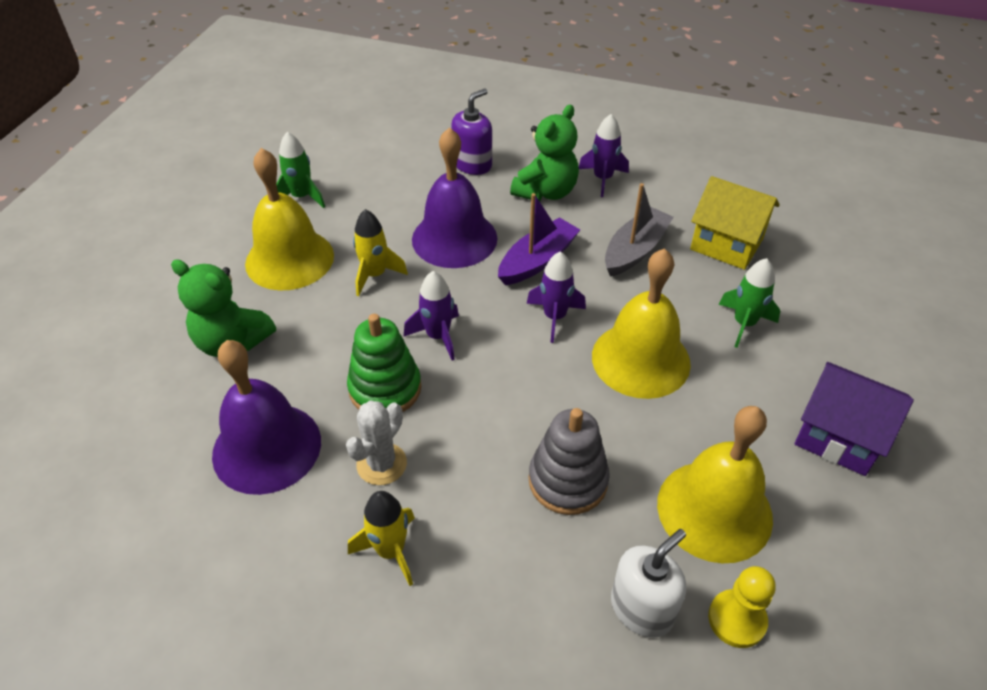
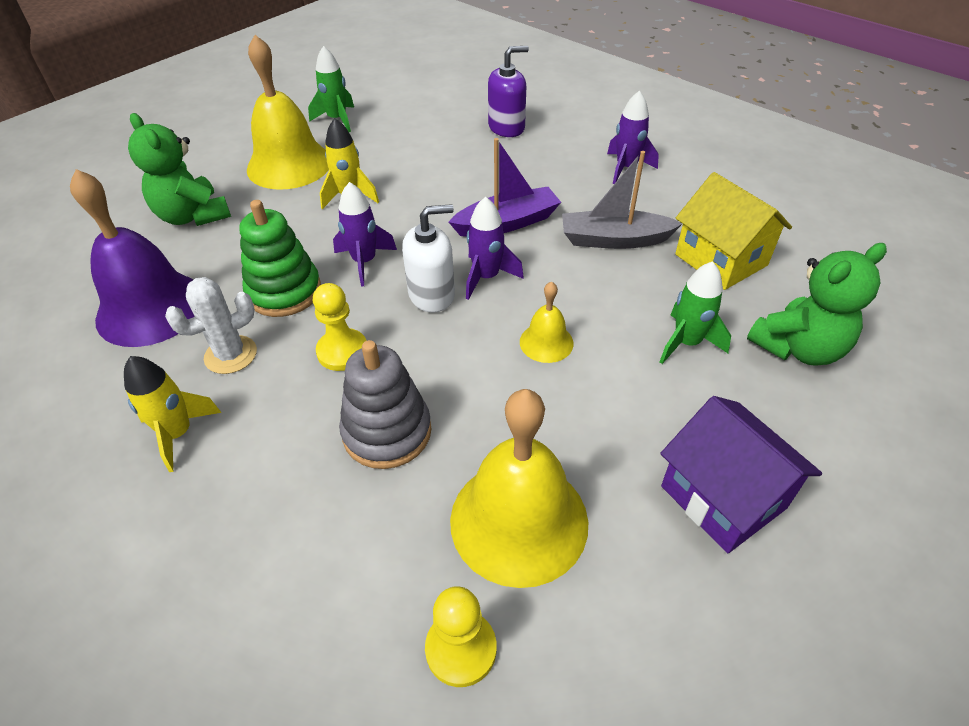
camera: 25 degrees right, 0 degrees up
purple bell [412,127,497,268] -> none
green teddy bear [510,104,579,201] -> green teddy bear moved to [747,243,887,366]
yellow bell [592,248,691,399] -> yellow bell [520,281,574,363], size x0.48
grey boat [605,183,674,277] -> grey boat turned 150 degrees counterclockwise [562,151,682,249]
white soap dispenser [611,529,686,638] -> white soap dispenser moved to [402,204,455,313]
none -> yellow pawn [313,283,367,371]

